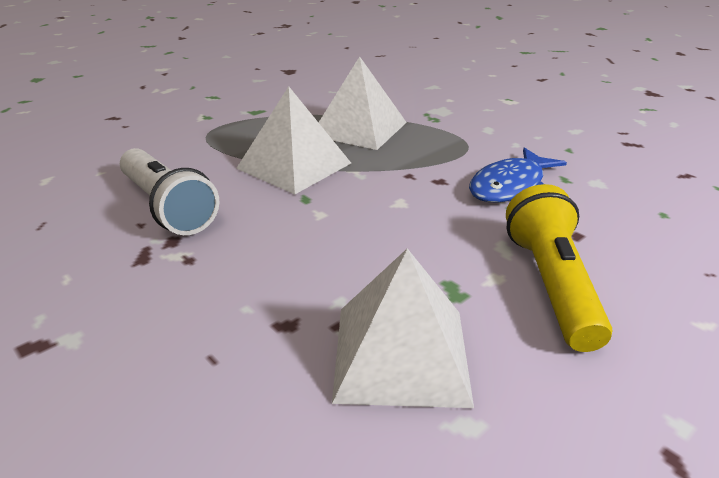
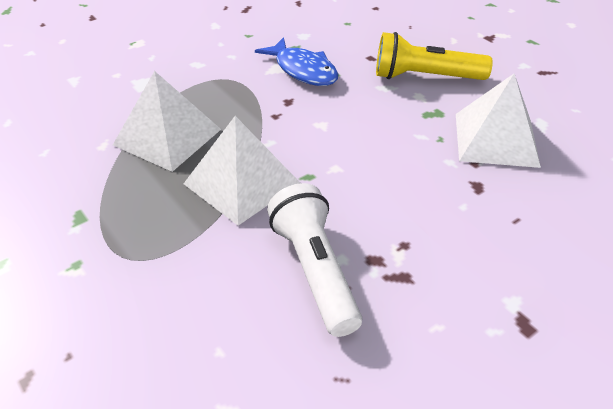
camera: 85 degrees left, 10 degrees up
white flashlight [120,148,220,235] -> white flashlight turned 75 degrees counterclockwise [267,183,362,337]

